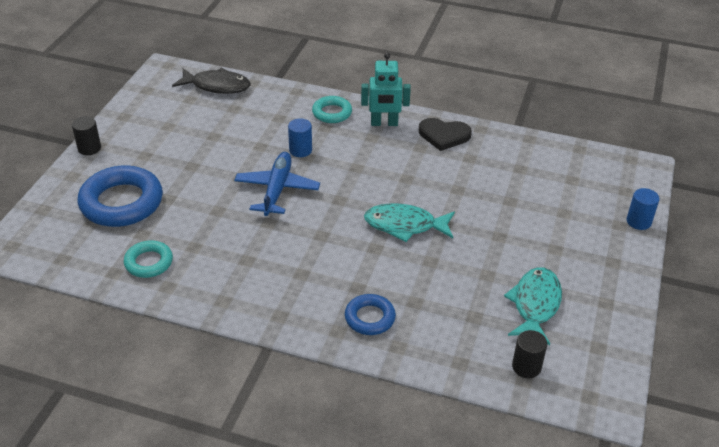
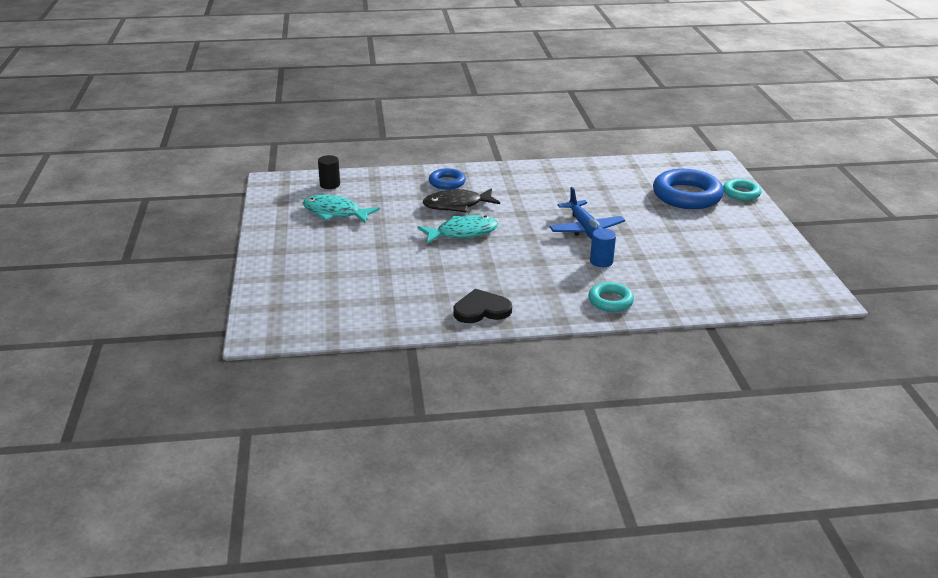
camera: 155 degrees right, 10 degrees down
black cylinder [72,116,101,155] -> none
turquoise ring [124,240,173,278] -> turquoise ring moved to [723,179,761,201]
black fish [172,67,251,94] -> black fish moved to [423,188,500,213]
turquoise robot [361,53,411,126] -> none
turquoise fish [504,267,562,345] -> turquoise fish turned 120 degrees clockwise [303,195,380,224]
blue cylinder [627,188,659,230] -> none

